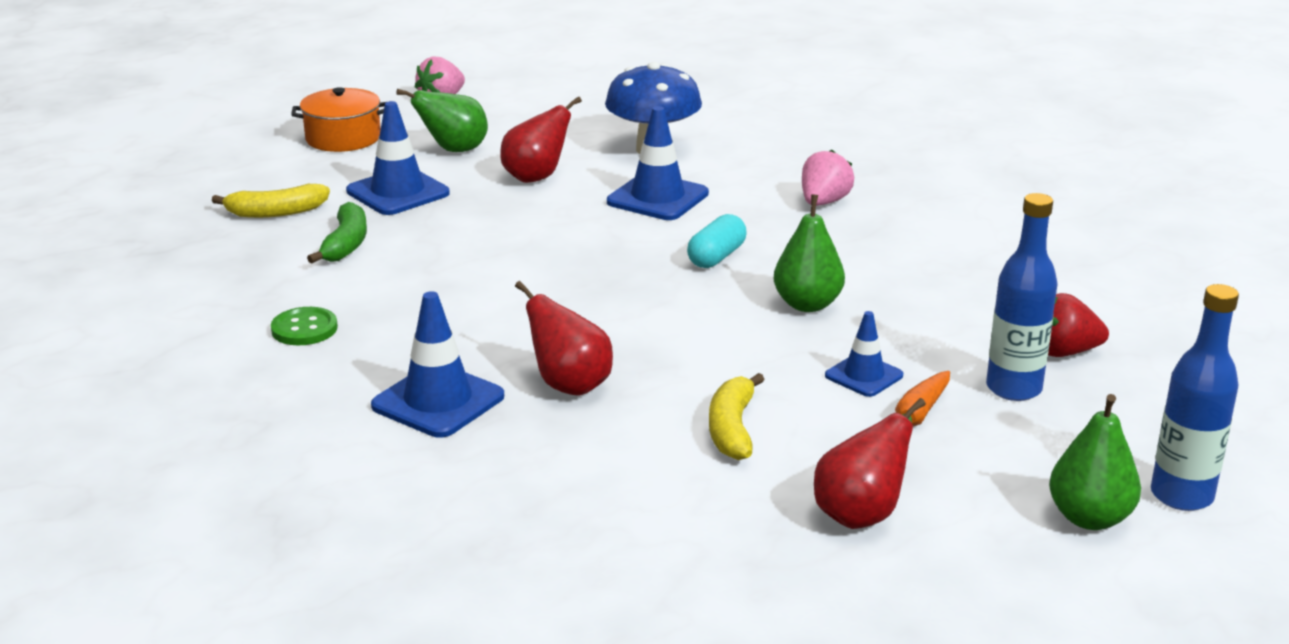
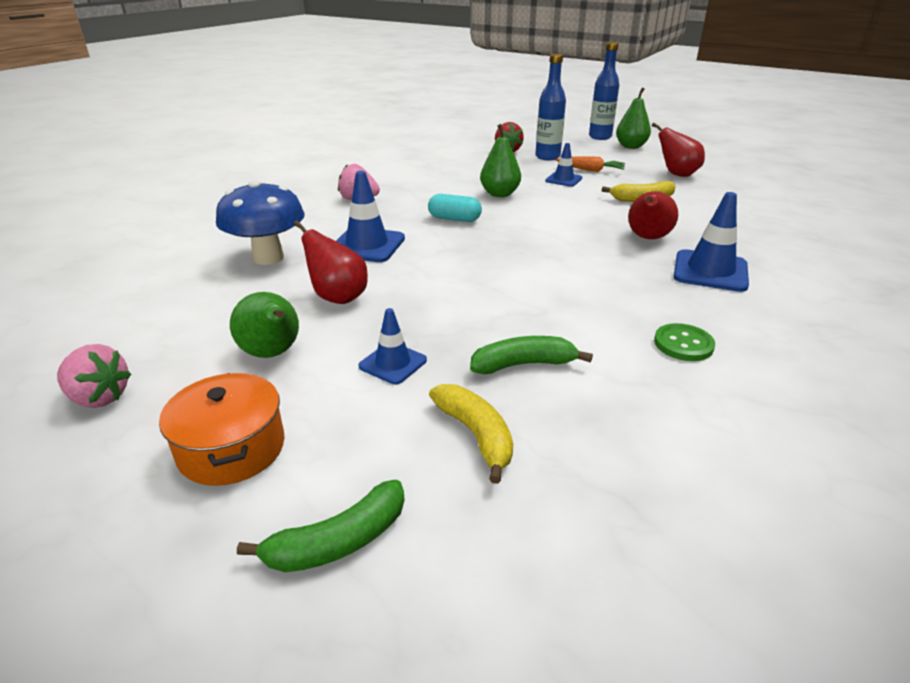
camera: 105 degrees left, 5 degrees up
blue traffic cone [346,101,450,215] -> blue traffic cone [359,308,427,384], size x0.61
none -> green banana [237,480,405,572]

